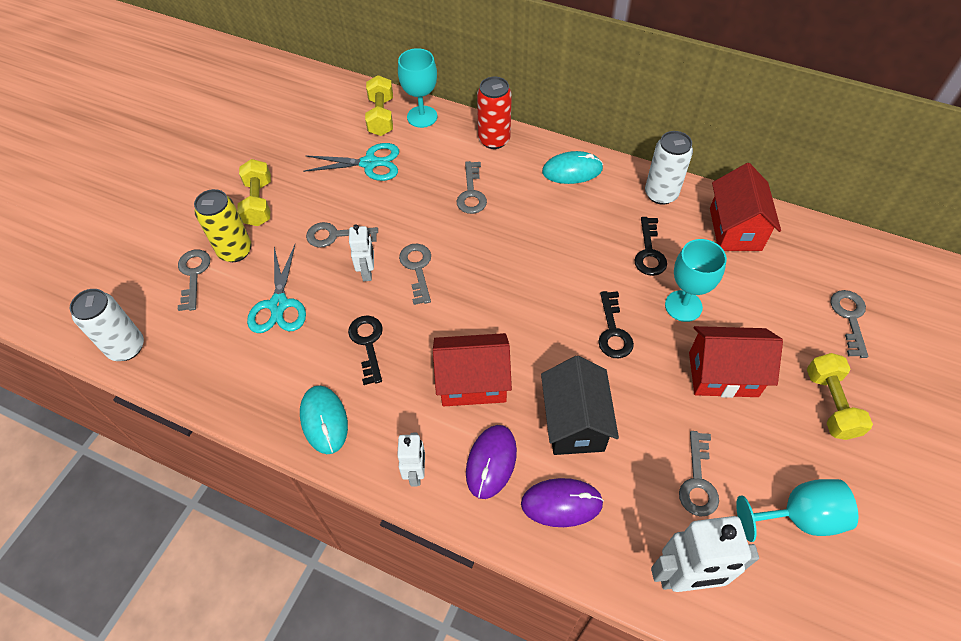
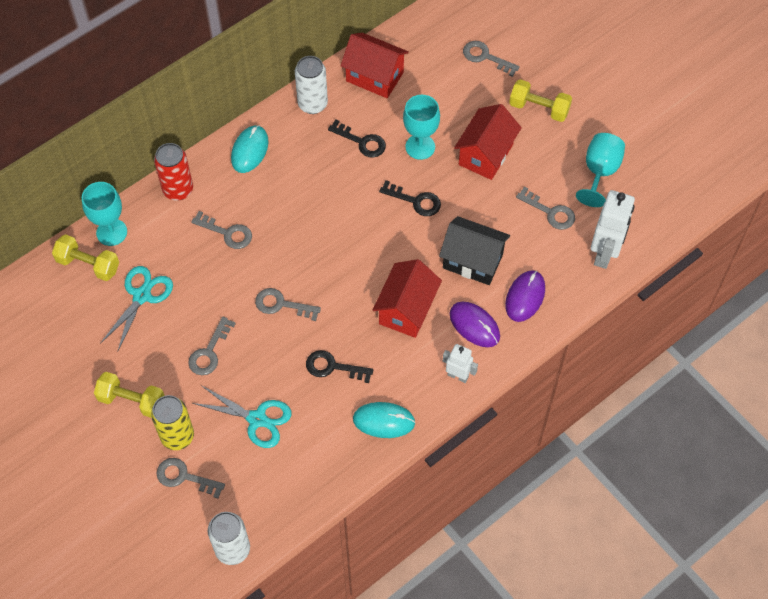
camera: 65 degrees left, 5 degrees up
white robot [349,224,374,281] -> none

